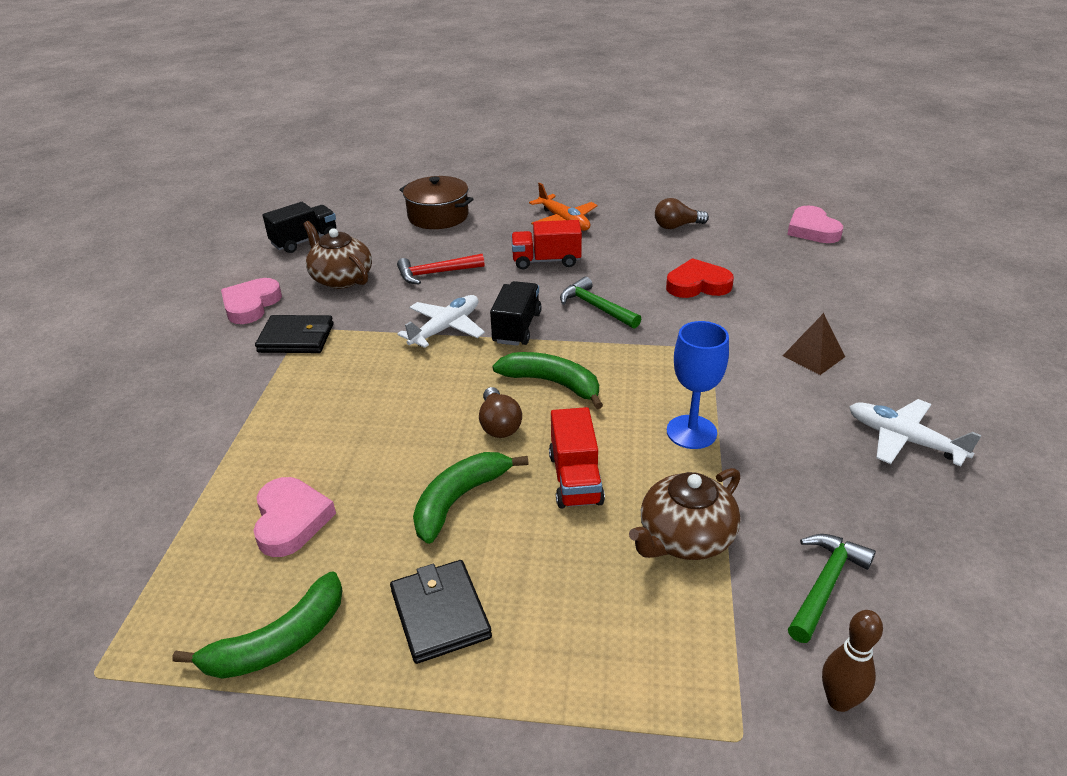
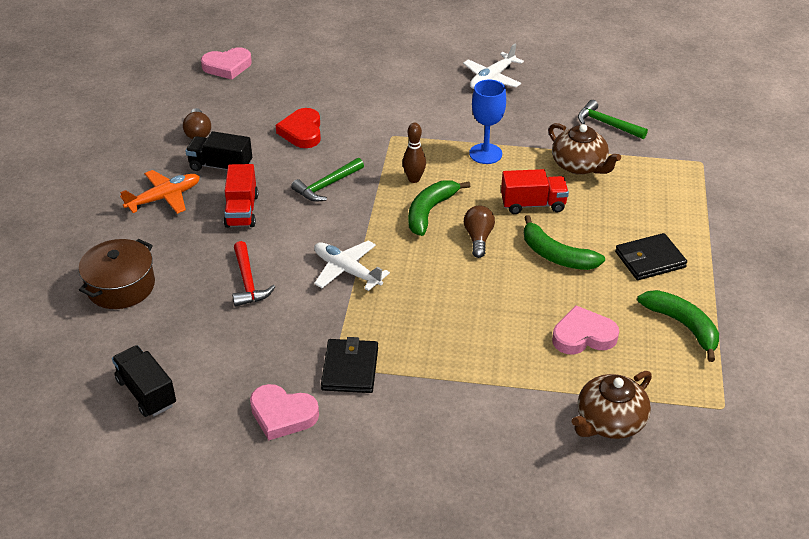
camera: 90 degrees left, 5 degrees up
brown teapot [303,221,372,289] -> brown teapot moved to [572,371,652,439]
brown light bulb [479,387,522,438] -> brown light bulb turned 75 degrees counterclockwise [464,206,495,258]
black truck [490,281,542,346] -> black truck moved to [185,131,252,171]
brown pyramid [783,313,845,375] -> none
brown bowling pin [822,610,883,712] -> brown bowling pin moved to [403,123,426,183]

